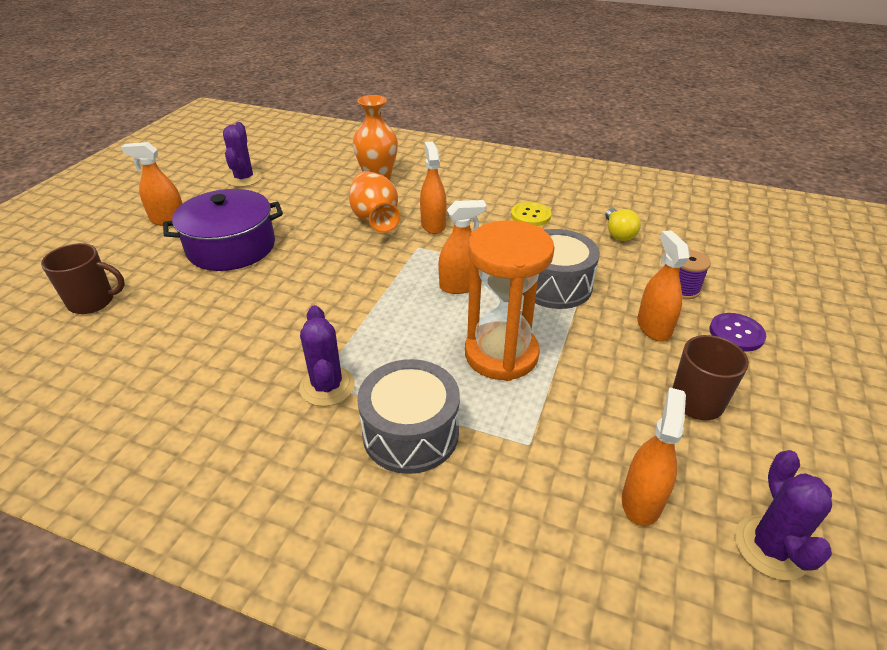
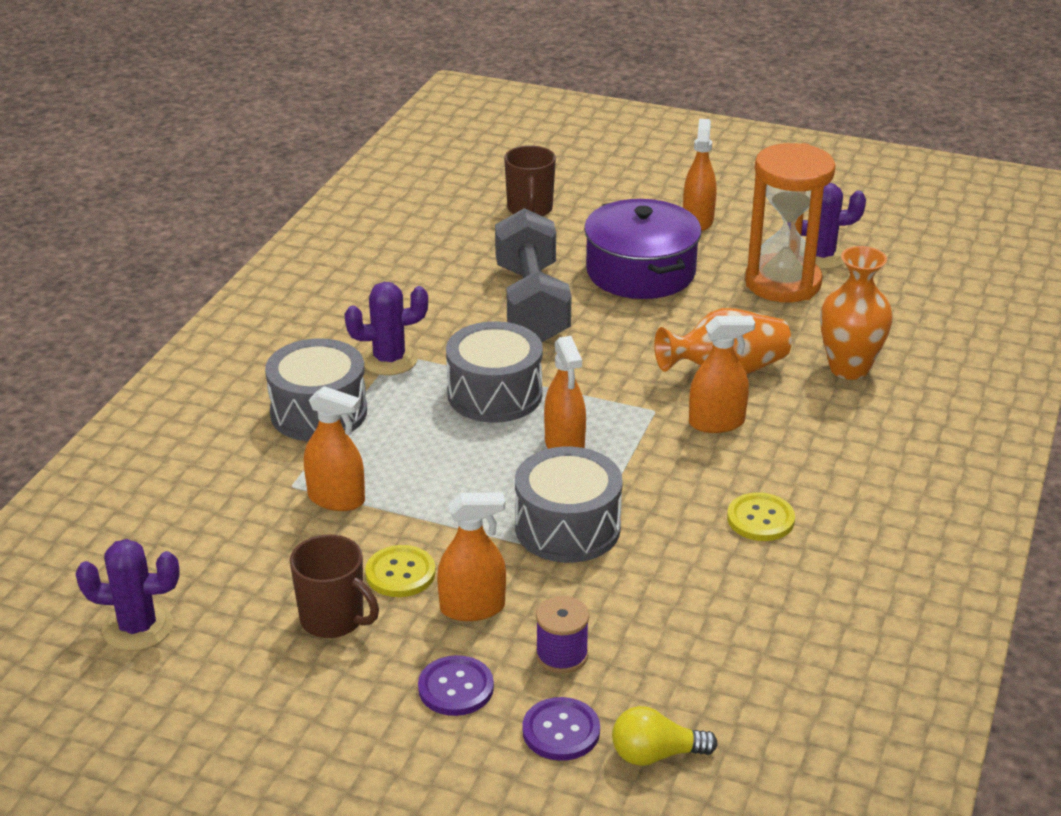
camera: 90 degrees right, 5 degrees down
orange hourglass [465,220,554,381] -> orange hourglass moved to [745,143,836,302]
yellow light bulb [605,208,641,241] -> yellow light bulb moved to [612,706,718,766]
orange spray bottle [622,387,686,526] -> orange spray bottle moved to [304,386,365,511]
none -> yellow button [365,545,436,597]
none -> grey drum [446,321,543,423]
none -> grey dumbbell [495,208,571,342]
none -> purple button [522,697,600,761]

